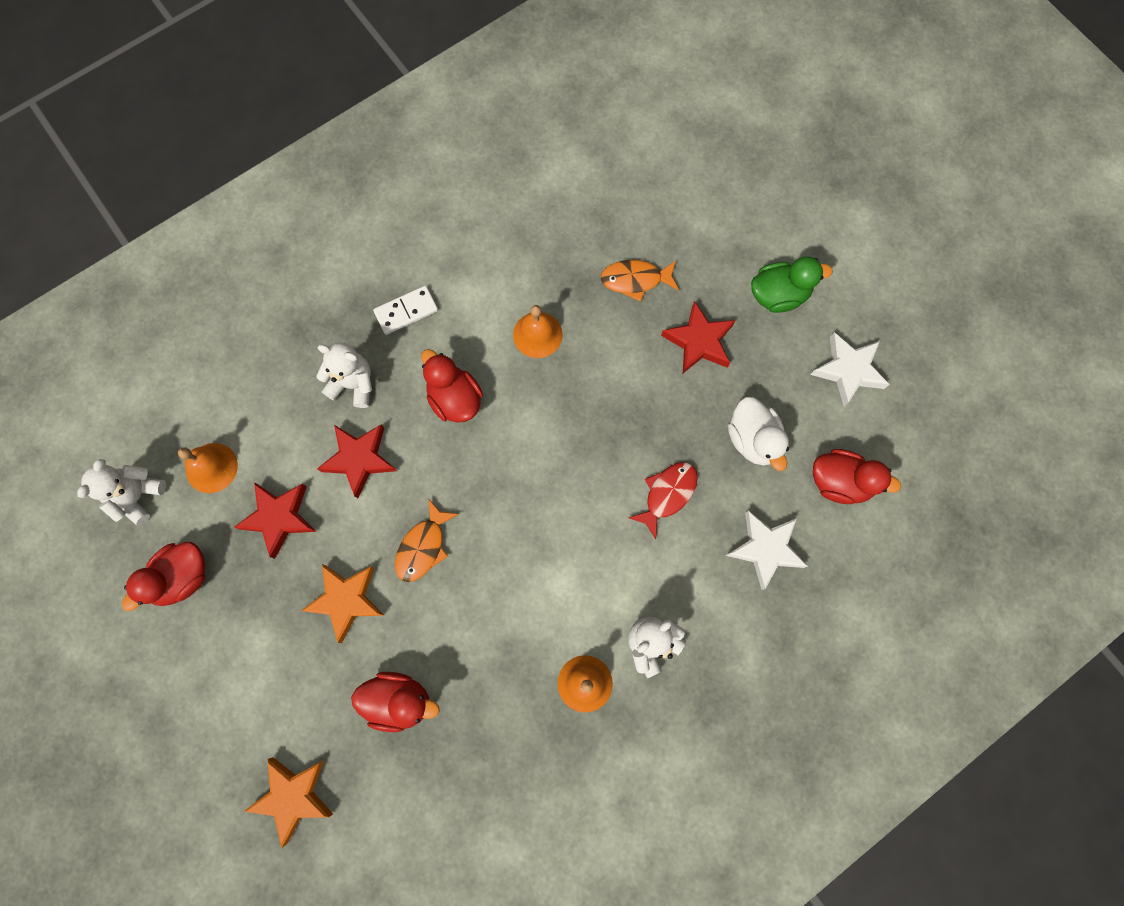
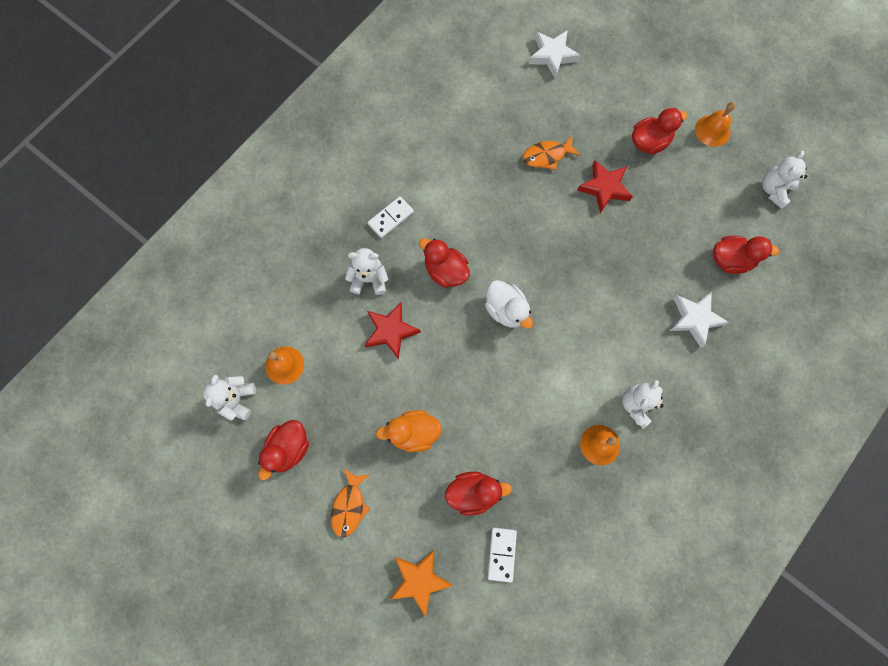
camera: 15 degrees left, 0 degrees up
red star [234,482,317,559] -> none
orange star [301,564,385,643] -> orange duck [376,410,442,452]
orange fish [395,498,459,582] -> orange fish moved to [331,469,370,537]
orange bell [513,305,563,358] -> orange bell moved to [695,102,735,147]
red fish [628,462,698,539] -> none
white duck [728,397,789,471] -> white duck moved to [485,280,533,329]
green duck [751,257,833,313] -> red duck [632,108,687,154]
white star [810,332,890,406] -> white star moved to [528,30,581,78]
none -> white domino [488,528,517,583]
none -> white teddy bear [762,151,807,209]

